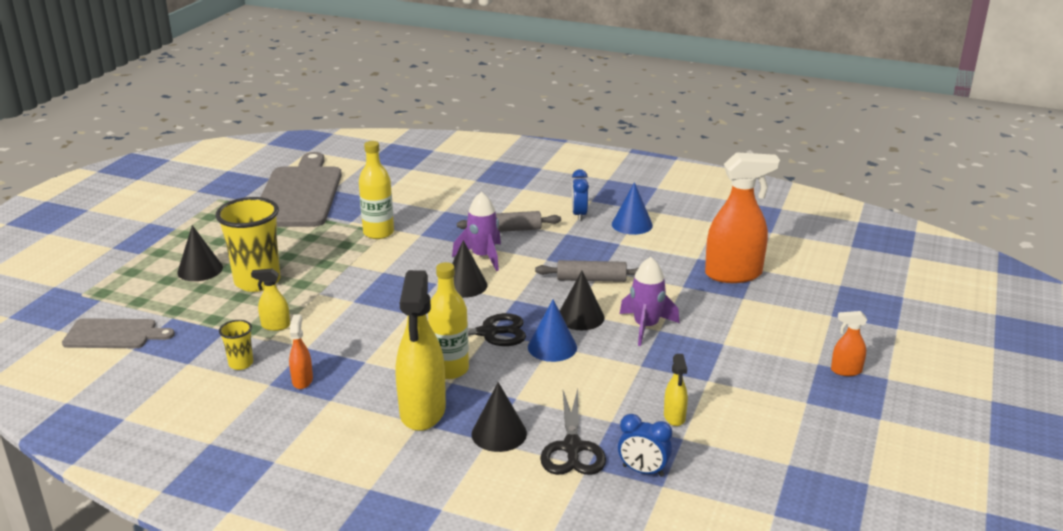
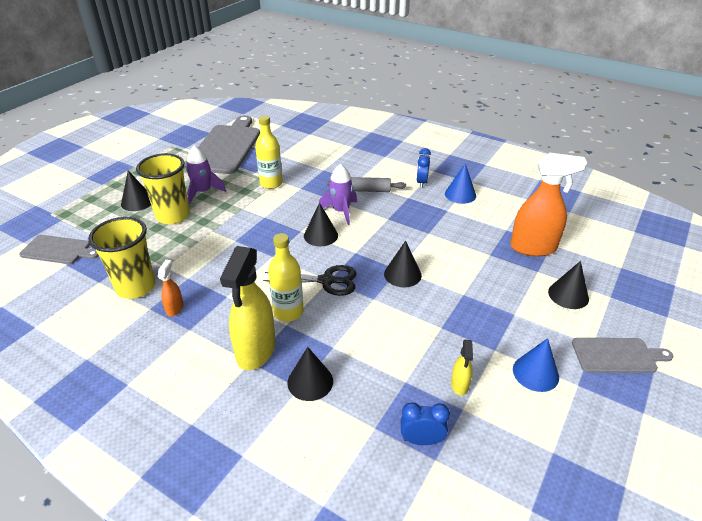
camera: 10 degrees right, 10 degrees up
yellow cup [219,320,253,370] -> yellow cup [88,217,156,299], size x2.11
yellow spray bottle [251,268,290,331] -> none
blue cone [528,300,577,362] -> blue cone moved to [513,338,559,392]
grey rolling pin [535,260,638,282] -> none
black scissors [540,389,606,475] -> none
blue clock [618,414,672,477] -> blue clock turned 150 degrees clockwise [401,402,450,445]
purple rocket [620,257,679,346] -> purple rocket moved to [186,146,226,204]
orange spray bottle [831,311,867,376] -> grey cutting board [572,338,673,373]
none -> black cone [548,261,589,309]

